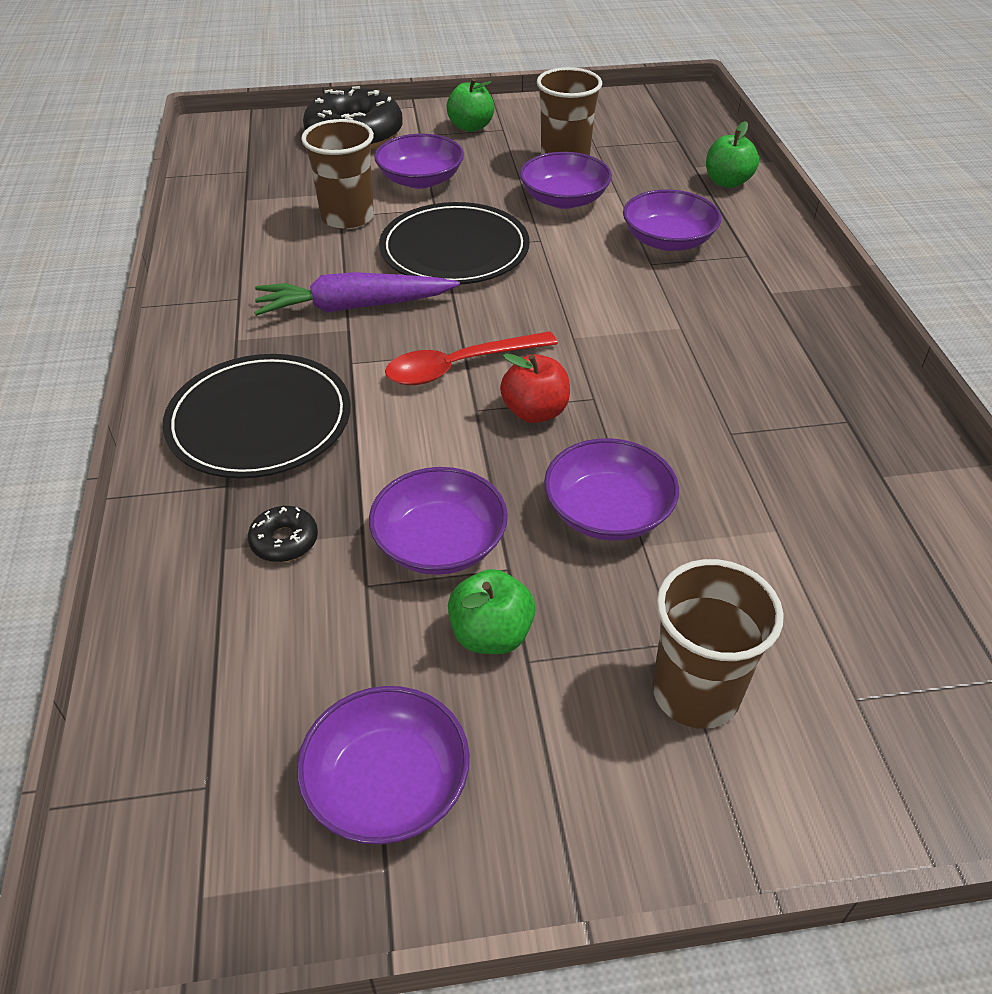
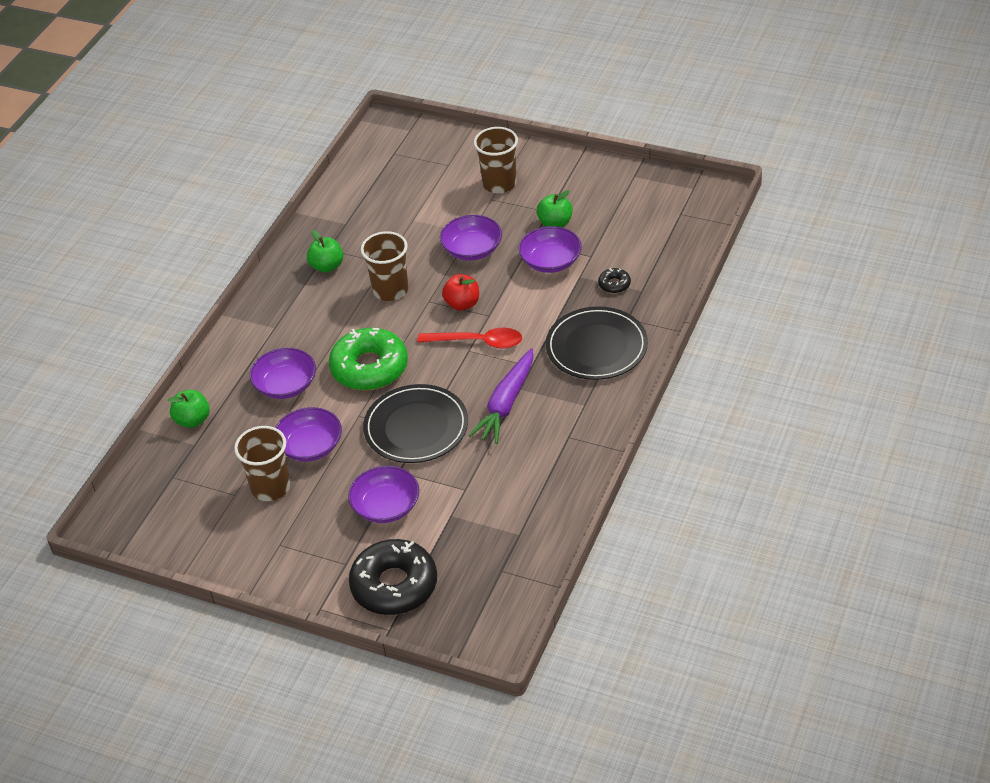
camera: 145 degrees left, 0 degrees up
purple carrot [254,272,460,316] -> purple carrot turned 90 degrees clockwise [468,348,533,444]
purple bowl [297,686,470,844] -> none
brown cup [301,119,374,229] -> brown cup moved to [361,231,408,301]
green apple [446,79,495,132] -> green apple moved to [307,230,343,273]
none -> green donut [329,328,408,390]

